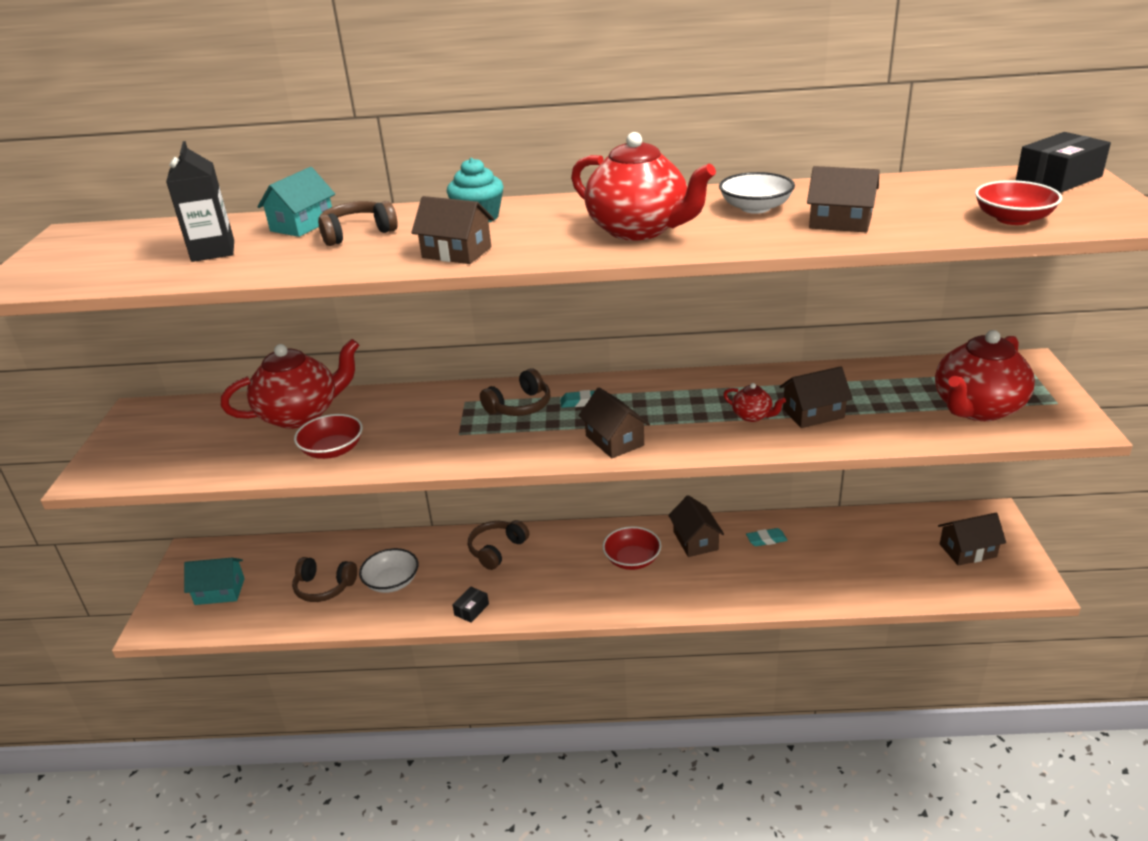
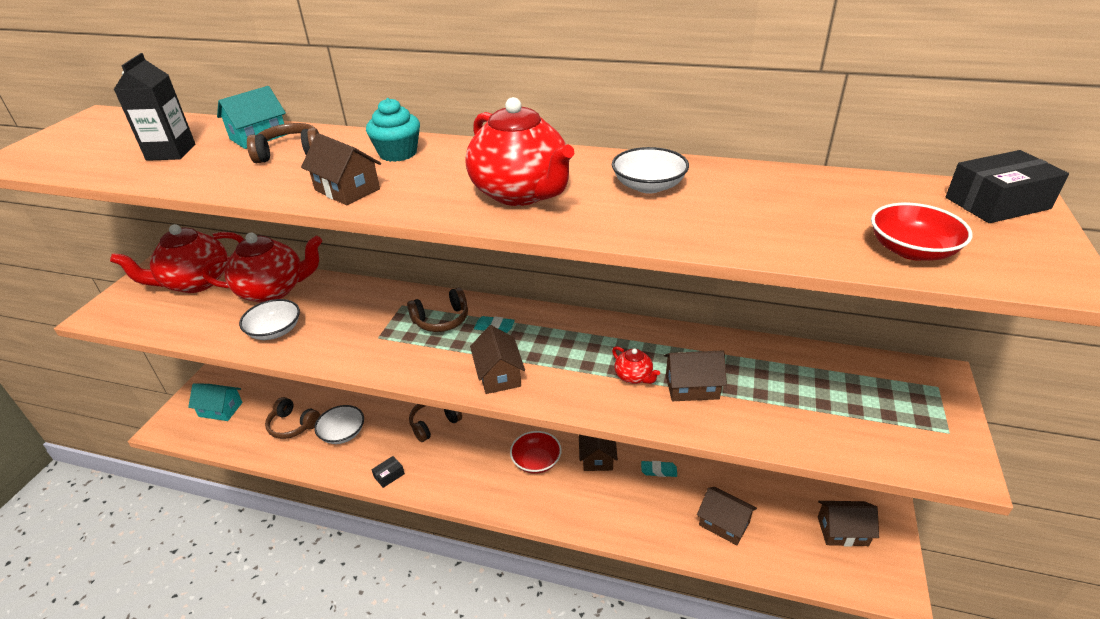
camera: 15 degrees right, 5 degrees up
red bowl [294,414,363,459] -> white bowl [239,299,300,340]
brown house [807,166,879,232] -> brown house moved to [697,487,757,545]
red teapot [935,330,1035,421] -> red teapot moved to [110,224,244,293]

